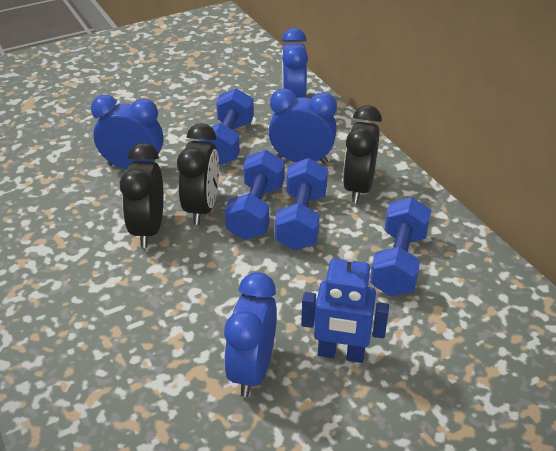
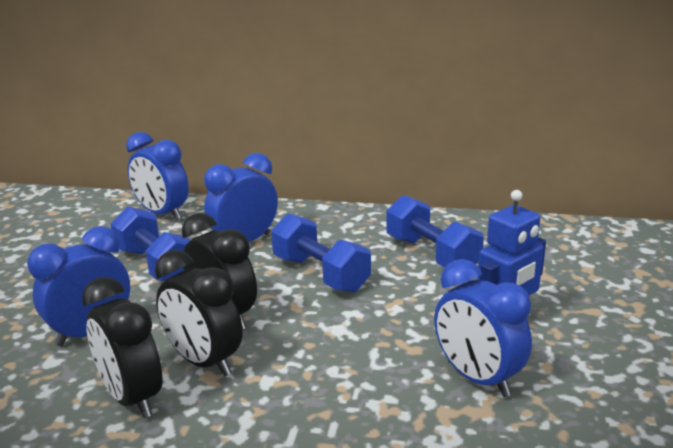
camera: 50 degrees left, 15 degrees down
blue dumbbell [225,150,285,240] -> none
black clock [343,105,382,203] -> black clock moved to [82,277,162,418]

